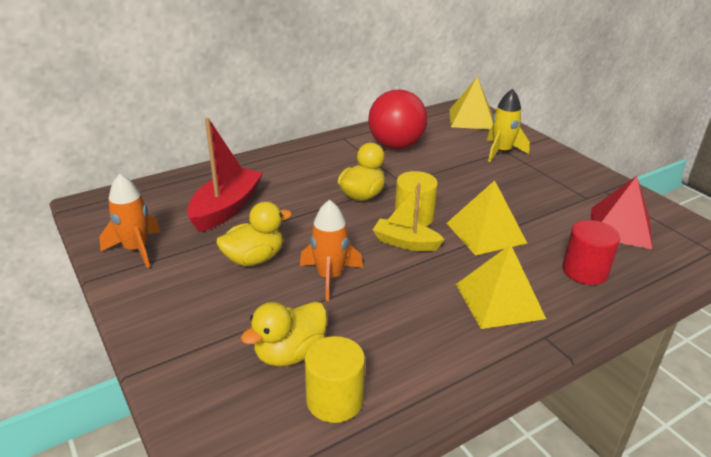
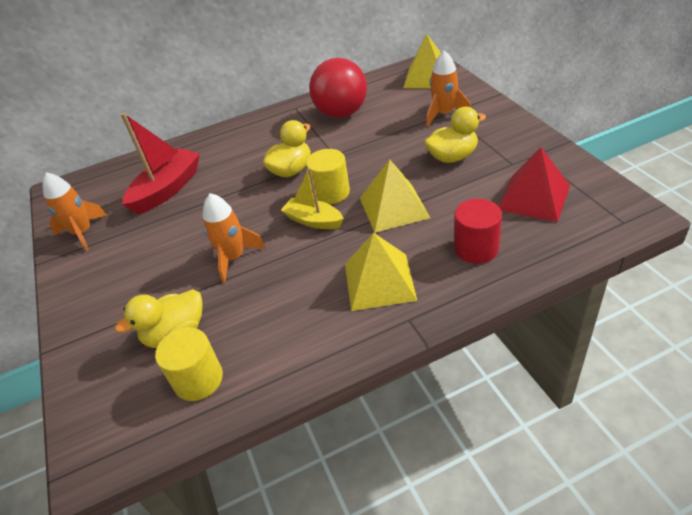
camera: 15 degrees right, 10 degrees up
yellow duck [216,201,292,266] -> yellow duck moved to [424,107,486,163]
yellow rocket [487,89,530,162] -> orange rocket [426,50,471,127]

